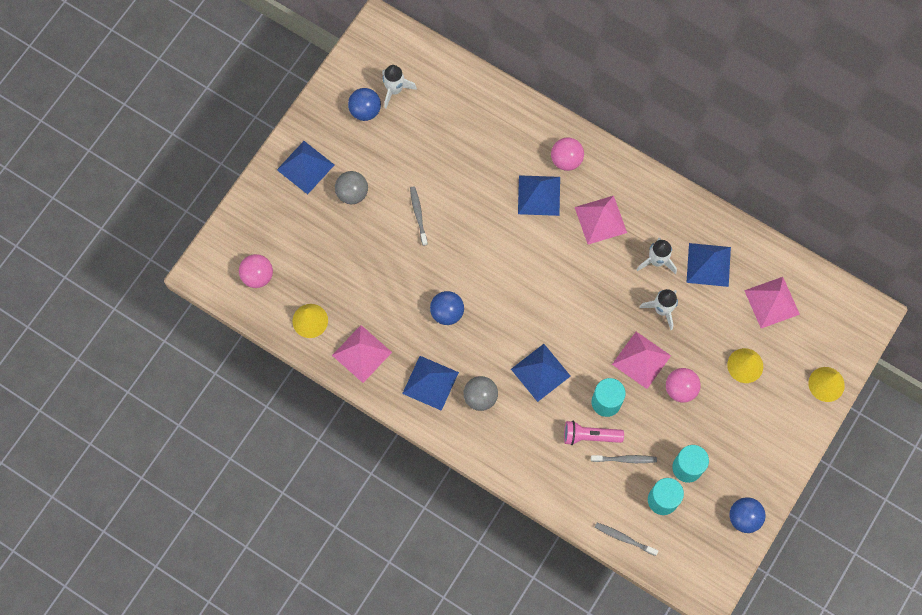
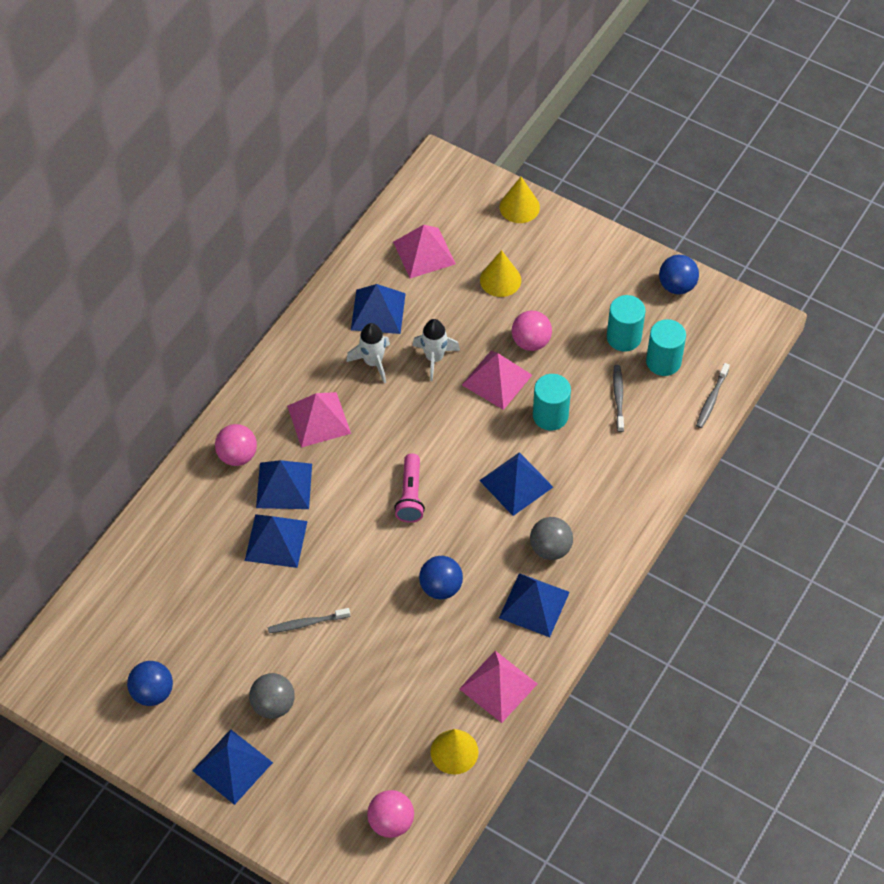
camera: 90 degrees left, 15 degrees down
white rocket [382,65,417,109] -> none
pink flashlight [564,421,624,445] -> pink flashlight moved to [394,453,425,523]
none -> blue pyramid [245,514,308,568]

